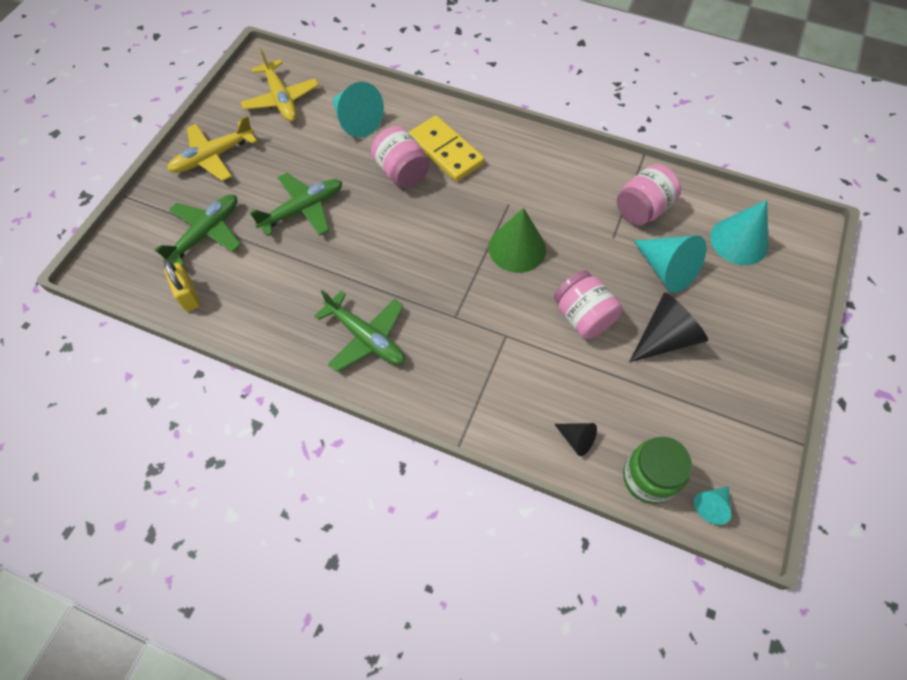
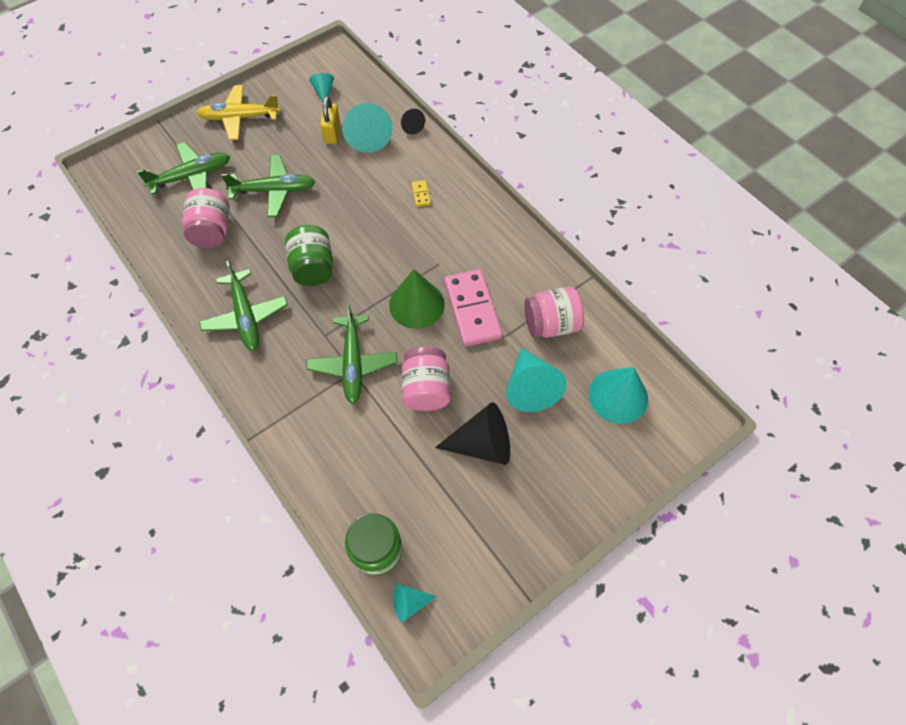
camera: 30 degrees right, 0 degrees up
yellow padlock [164,260,201,312] -> yellow padlock moved to [320,96,340,144]
yellow plane [240,48,319,122] -> turquoise cone [309,73,334,102]
pink jar [371,126,429,188] -> pink jar moved to [182,188,229,248]
yellow domino [409,116,485,182] -> yellow domino [412,180,431,207], size x0.41
black cone [554,423,597,456] -> black cone moved to [401,109,425,134]
none -> green jar [285,225,333,286]
none -> green plane [306,304,398,404]
none -> pink domino [444,269,503,347]

